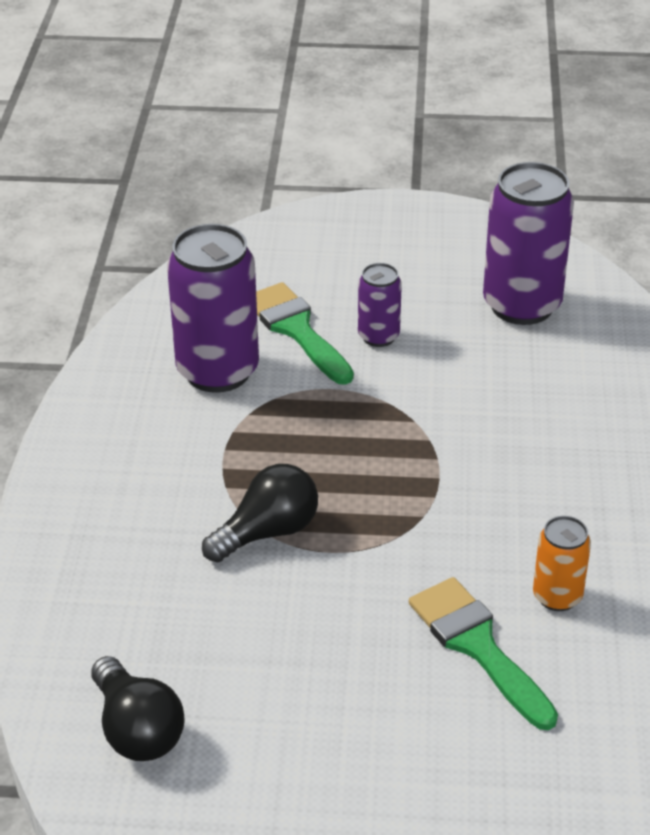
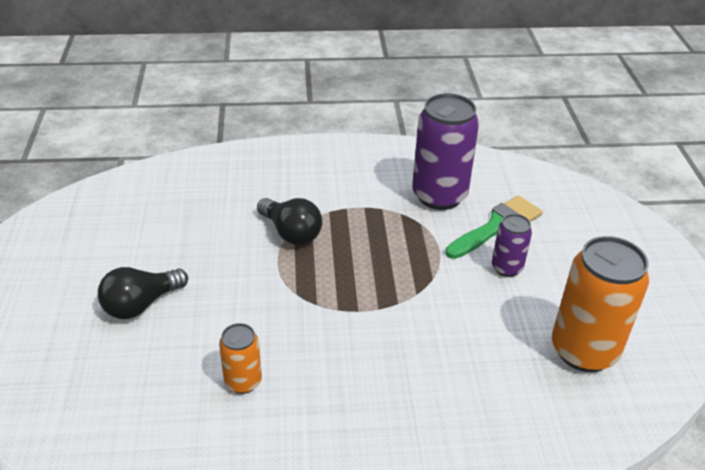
camera: 80 degrees right, 0 degrees up
black light bulb [91,656,185,761] -> black light bulb moved to [98,267,188,319]
green brush [409,577,558,730] -> none
purple can [483,162,574,325] -> orange can [552,236,649,372]

